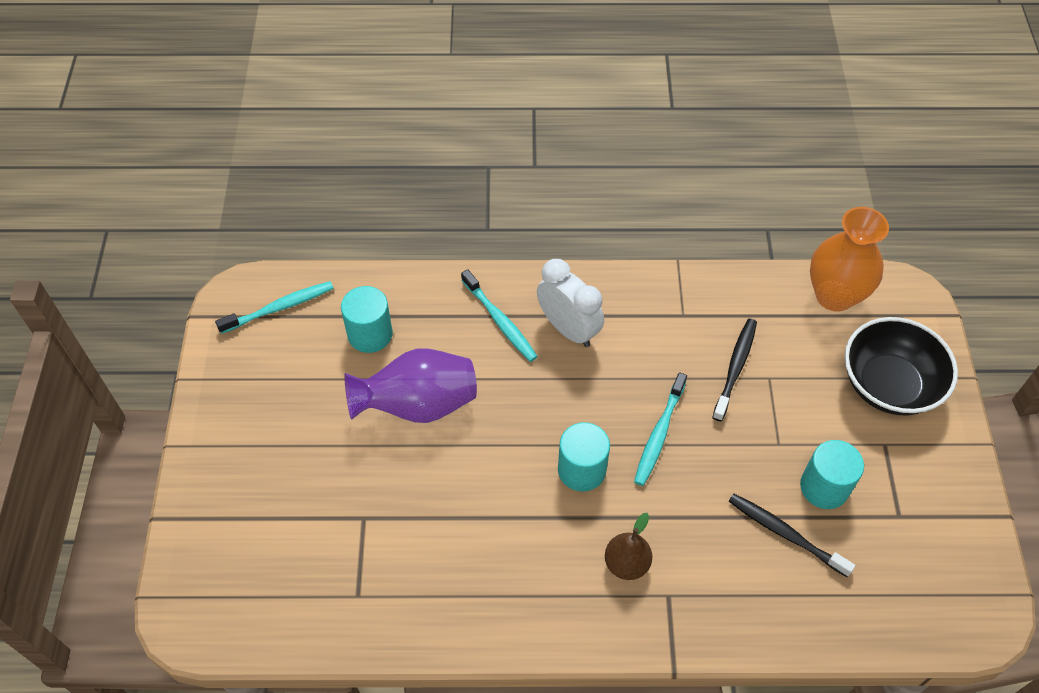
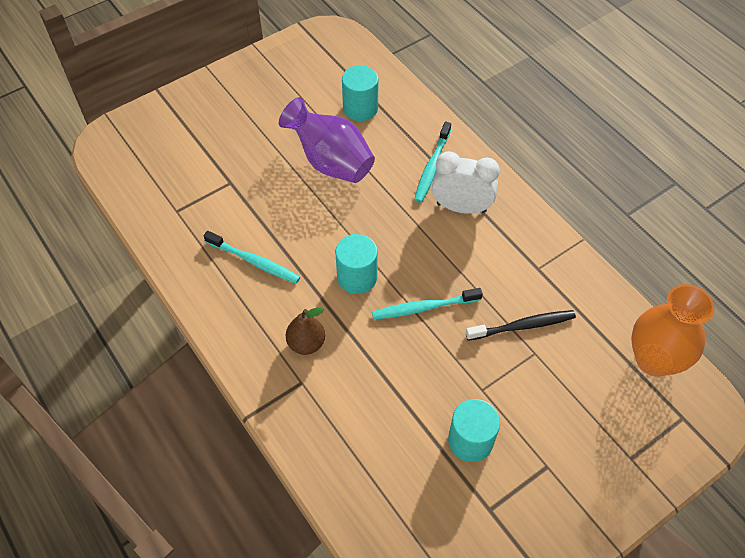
camera: 55 degrees right, 0 degrees up
turquoise toothbrush [215,281,334,334] -> turquoise toothbrush moved to [204,231,300,284]
white clock [537,259,604,347] -> white clock turned 90 degrees counterclockwise [432,151,500,214]
black toothbrush [729,494,855,577] -> none
black bowl [844,317,958,416] -> none

